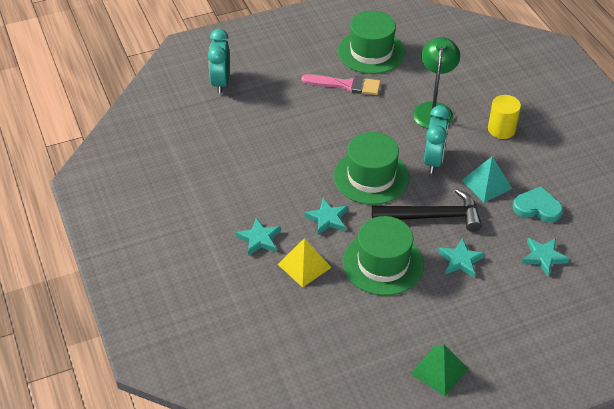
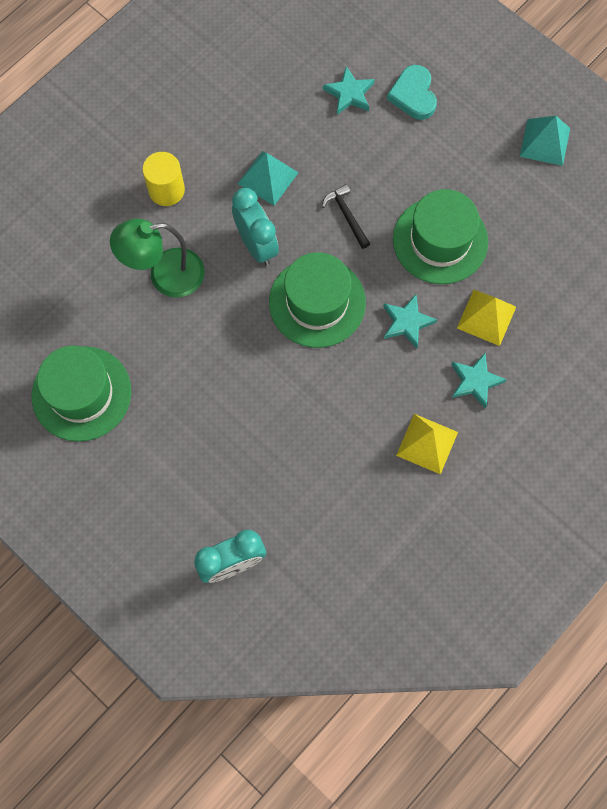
camera: 115 degrees left, 25 degrees up
pink brush [301,74,381,95] -> none
black hammer [372,189,482,232] -> black hammer [322,184,370,249], size x0.53
green pyramid [411,344,468,396] -> turquoise pyramid [520,116,570,166]
turquoise clock [424,105,450,174] -> turquoise clock turned 75 degrees clockwise [232,188,279,265]
turquoise star [438,238,485,277] -> none
turquoise heart [513,186,563,222] -> turquoise heart moved to [387,65,437,120]
none -> yellow pyramid [396,414,458,475]

